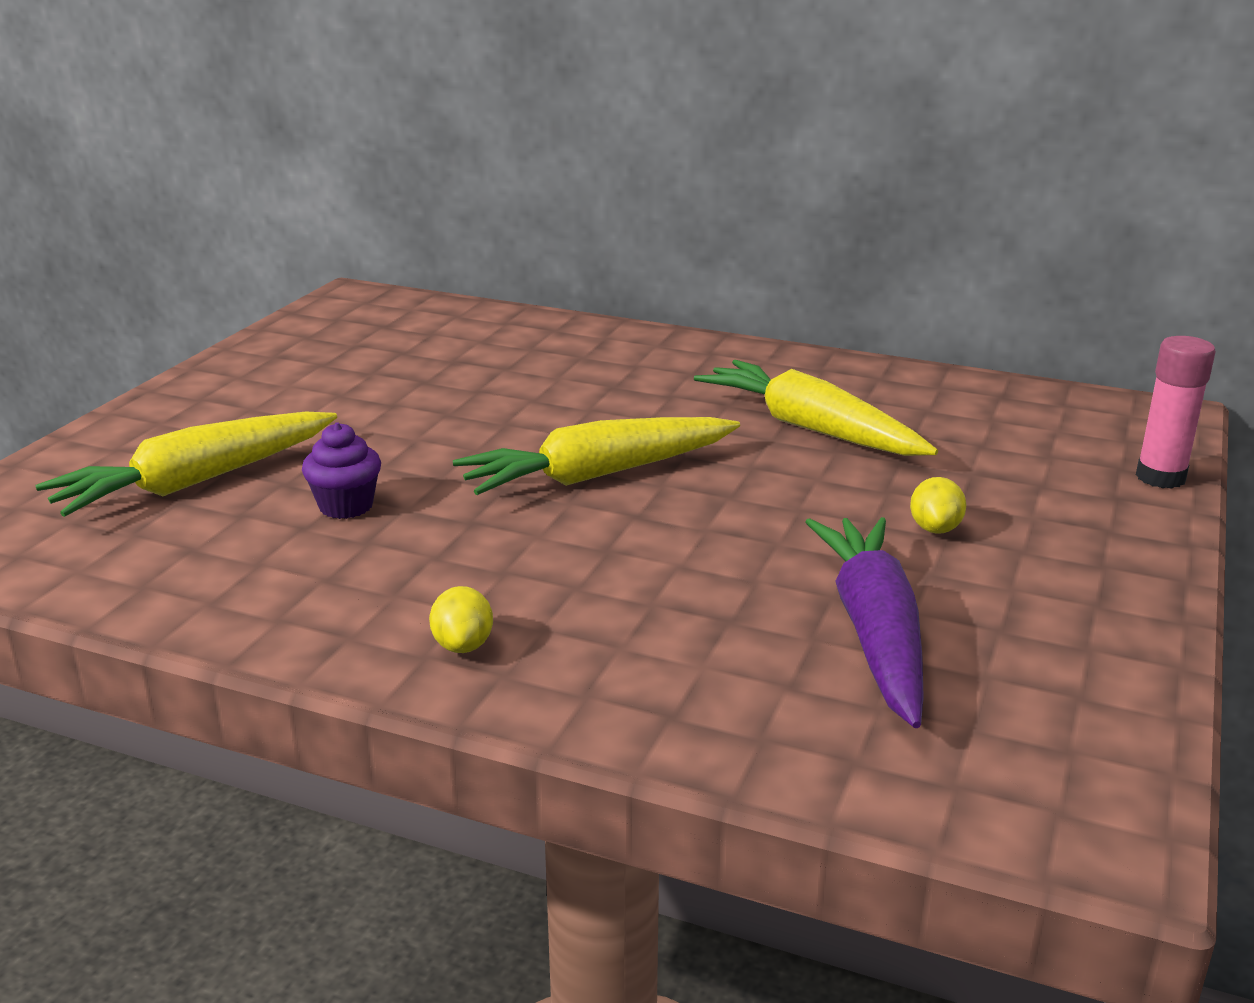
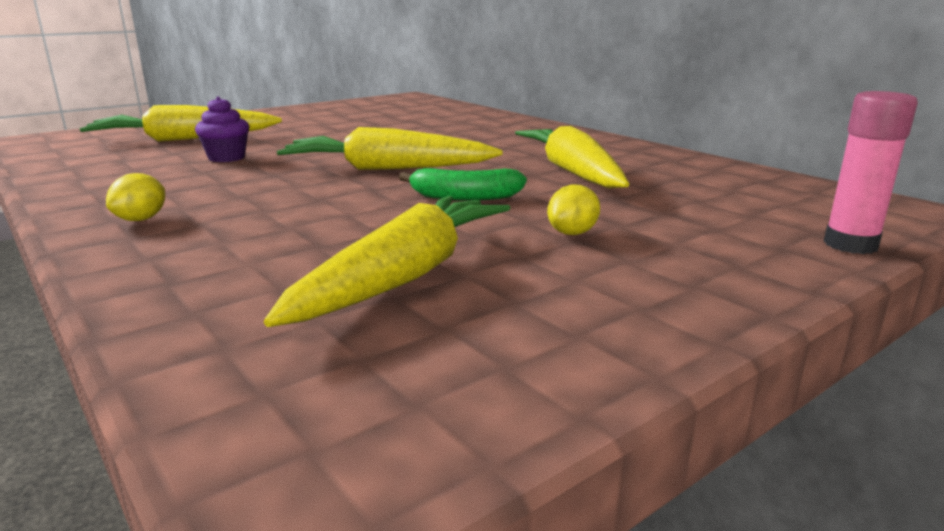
camera: 30 degrees right, 5 degrees down
purple carrot [806,517,924,728] -> yellow carrot [264,196,510,327]
none -> green banana [399,168,527,201]

